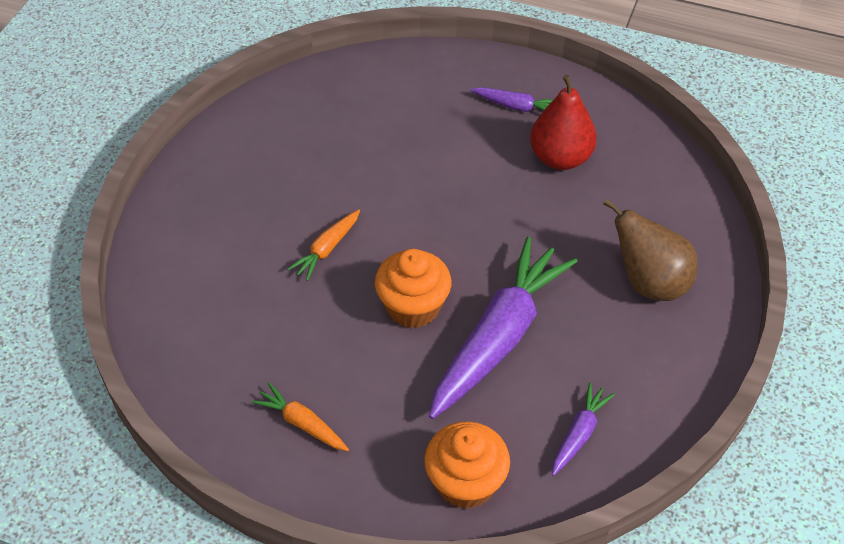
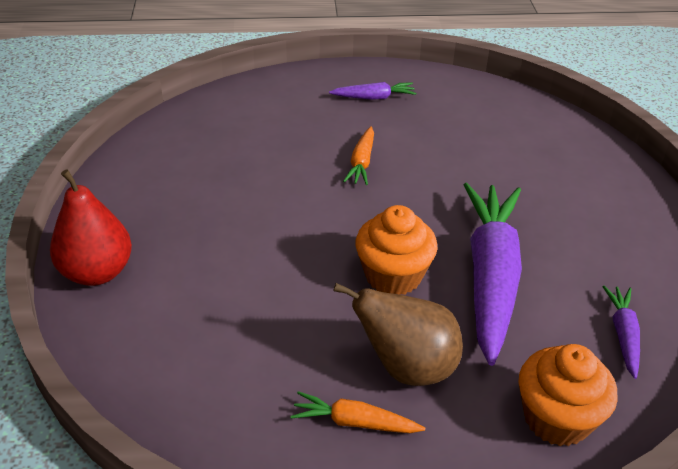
camera: 25 degrees left, 10 degrees down
orange carrot [288,210,360,281] -> orange carrot moved to [343,126,374,185]
red pear [530,75,597,170] -> red pear moved to [50,169,132,286]
brown pear [603,199,698,301] -> brown pear moved to [333,283,463,386]

